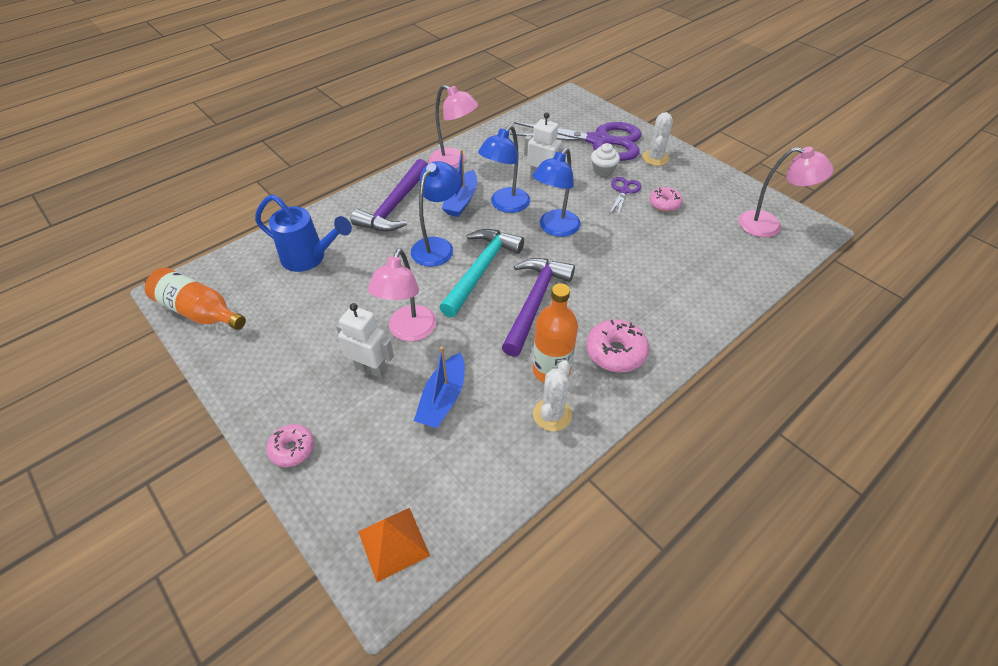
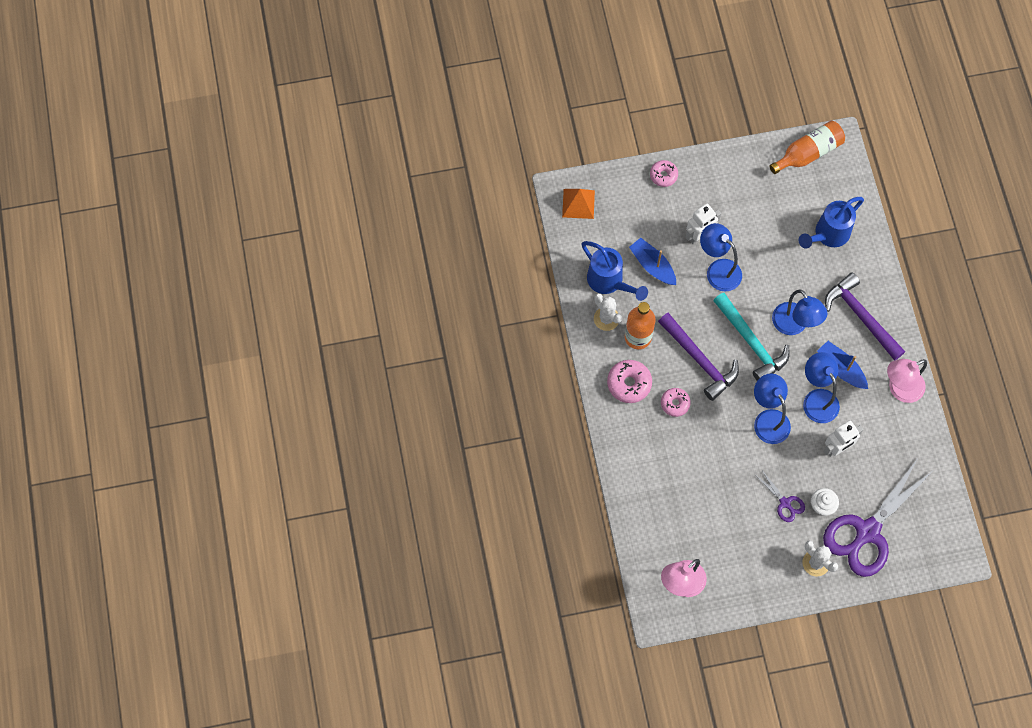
camera: 120 degrees right, 20 degrees up
pink lamp [368,249,436,341] -> blue lamp [700,223,742,291]
pink donut [649,187,683,212] -> pink donut moved to [661,388,691,417]
none -> blue watering can [582,241,648,301]

